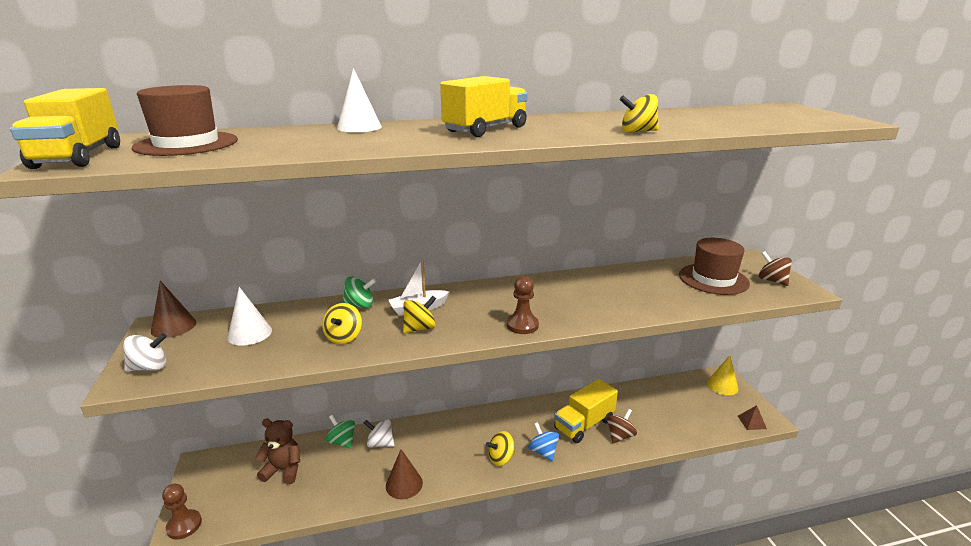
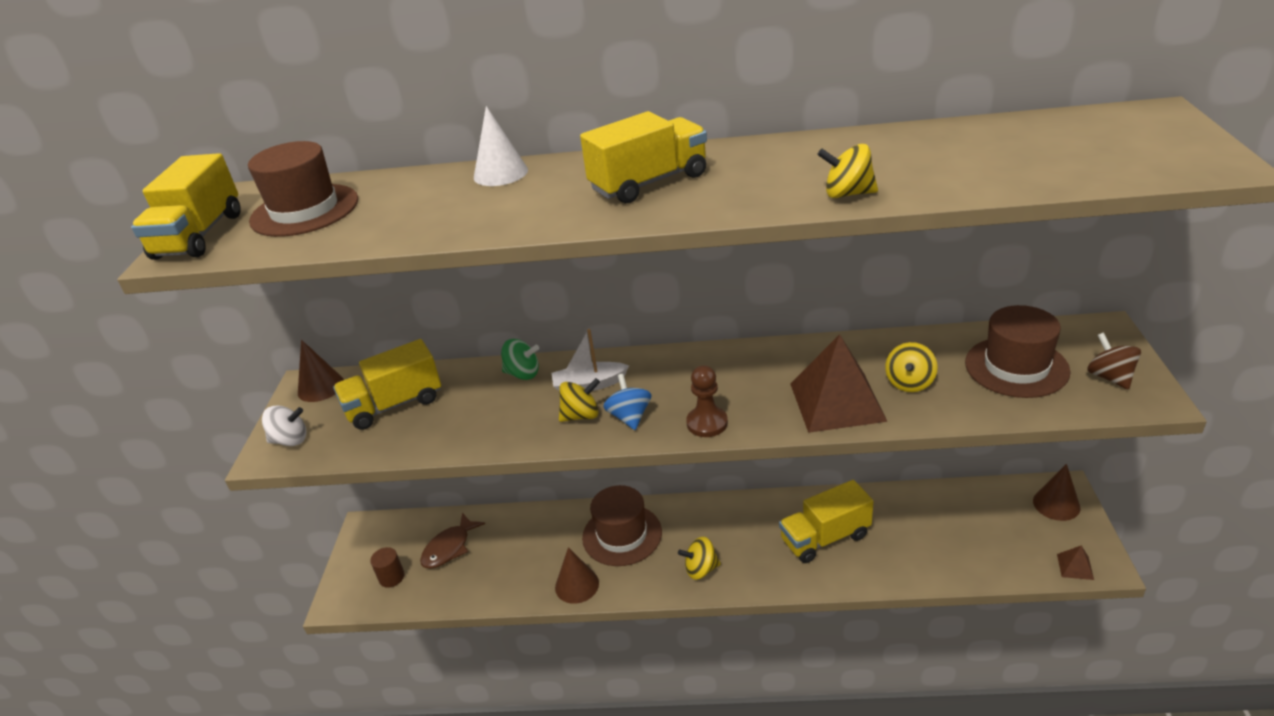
camera: 20 degrees right, 10 degrees up
brown pawn [162,484,202,540] -> none
white cone [227,287,272,346] -> yellow truck [333,339,441,430]
brown teddy bear [256,419,300,484] -> brown fish [420,513,485,569]
yellow spinning top [322,303,362,344] -> yellow spinning top moved to [885,342,938,392]
green spinning top [326,415,355,449] -> none
white spinning top [364,420,394,448] -> none
blue spinning top [528,422,559,461] -> blue spinning top moved to [603,374,651,430]
brown spinning top [607,409,637,443] -> none
yellow cone [707,355,738,395] -> brown cone [1033,464,1081,521]
none -> brown cylinder [370,547,405,588]
none -> brown hat [582,485,662,566]
none -> brown pyramid [791,334,888,433]

